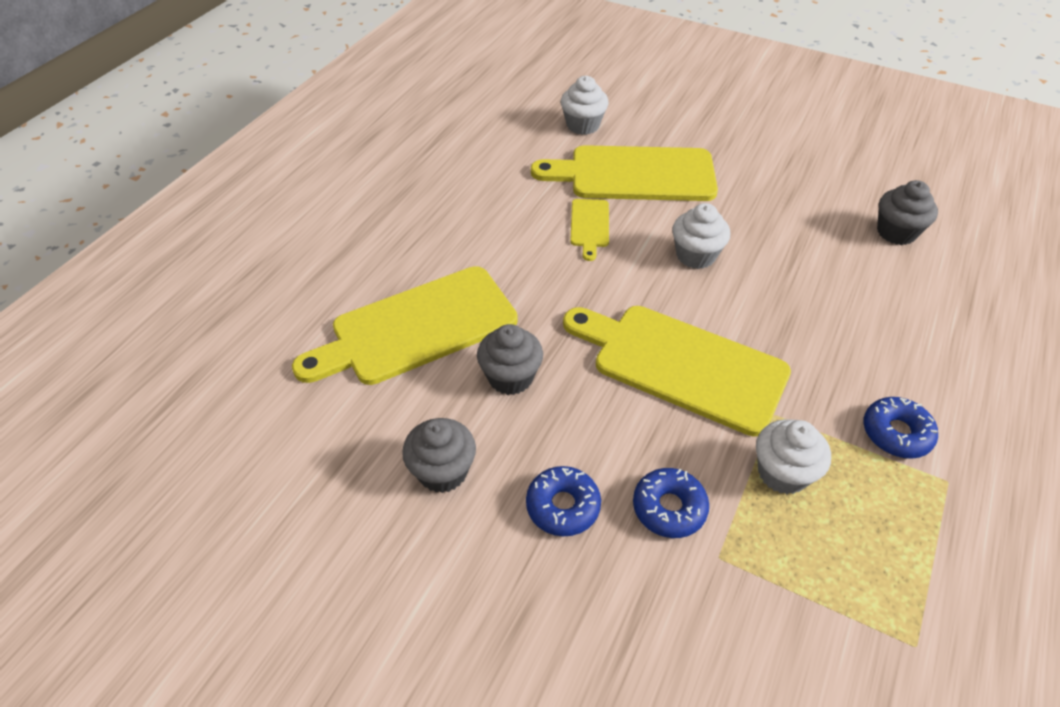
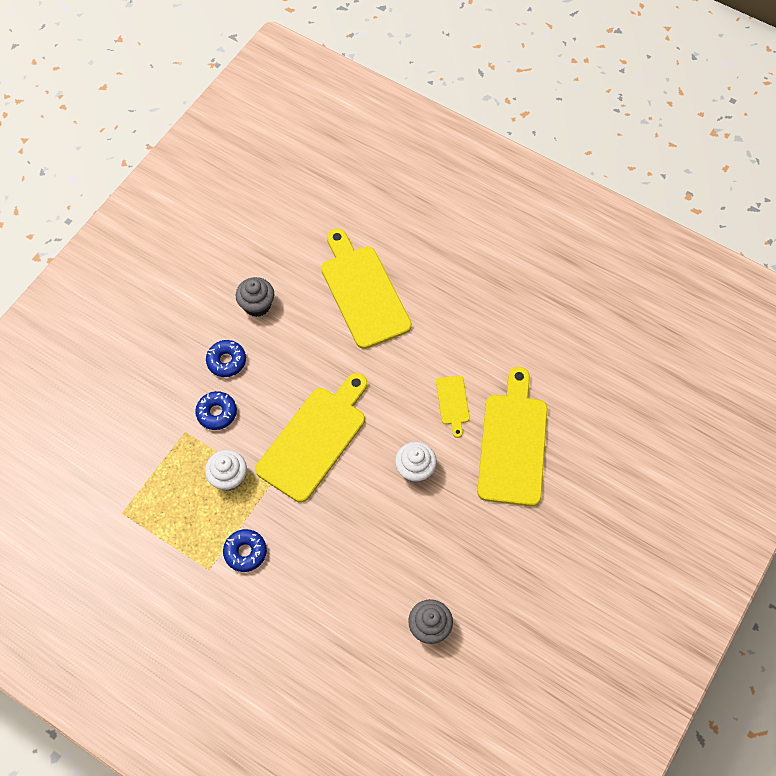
camera: 95 degrees right, 15 degrees up
grey cupcake [477,324,543,395] -> none
white cupcake [561,76,609,135] -> none
yellow cutting board [570,199,609,261] -> yellow cutting board turned 105 degrees counterclockwise [436,376,470,438]

